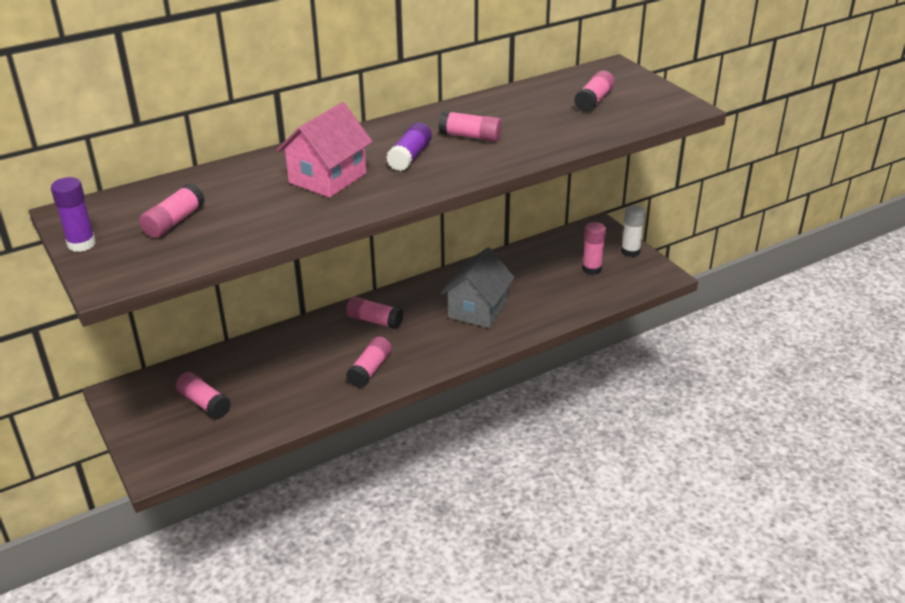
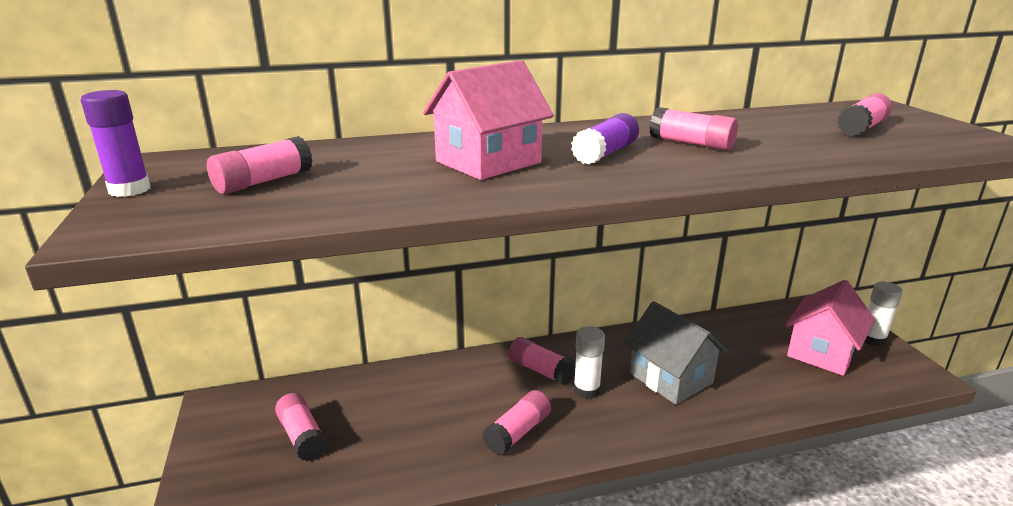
camera: 15 degrees right, 10 degrees down
grey house [441,247,515,328] -> grey house turned 75 degrees counterclockwise [624,301,728,405]
pink glue stick [582,222,606,275] -> pink house [785,280,875,376]
none -> white glue stick [573,326,605,399]

